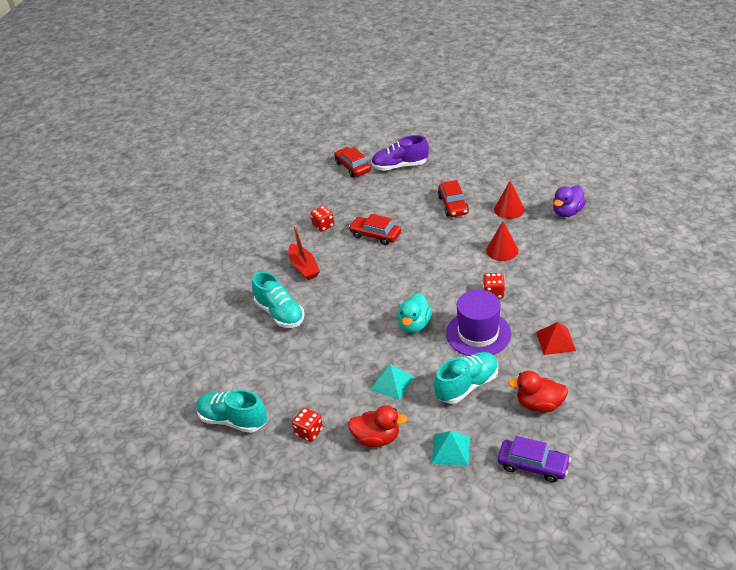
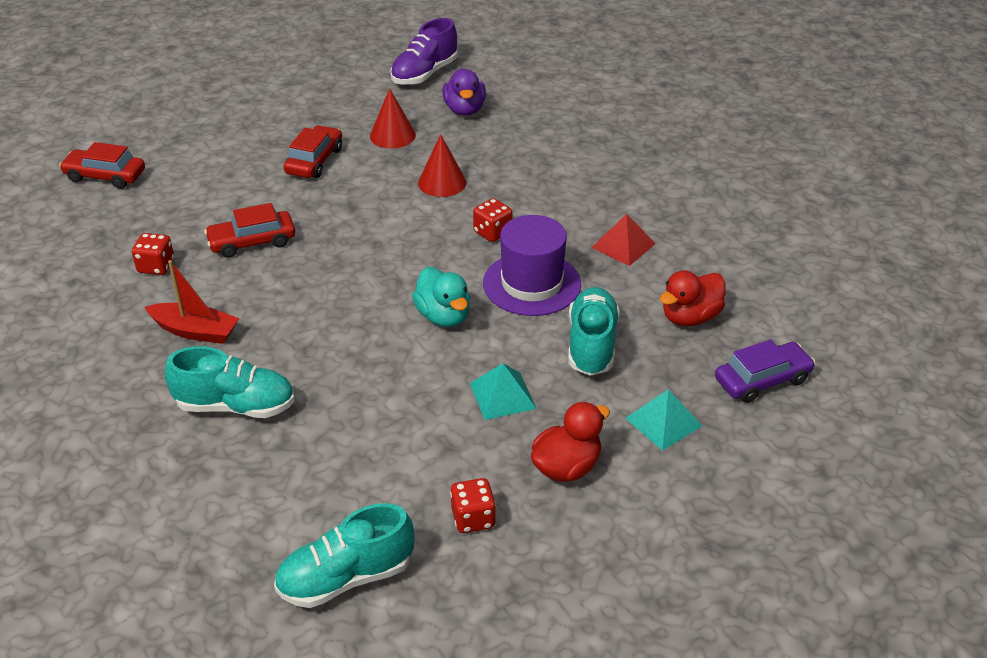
camera: 50 degrees left, 0 degrees up
purple shoe [371,135,429,171] -> purple shoe moved to [390,18,457,85]
red car [438,180,469,217] -> red car turned 105 degrees counterclockwise [284,125,342,178]

